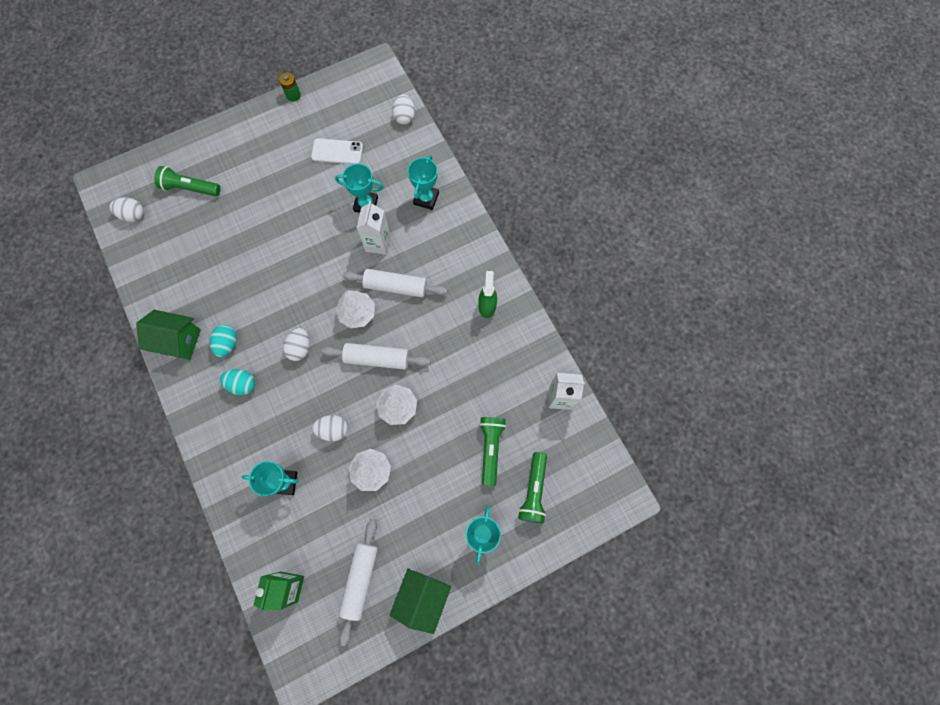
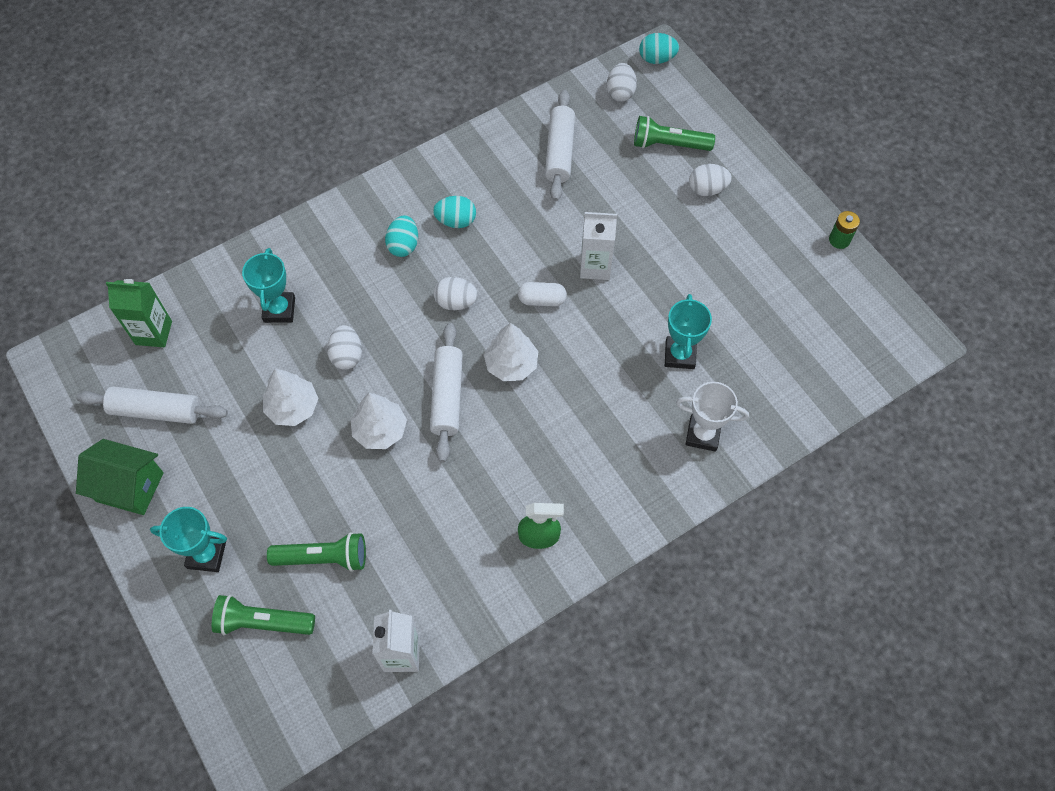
camera: 85 degrees right, 10 degrees down
green house [136,310,201,360] -> none
green flashlight [154,166,221,196] -> green flashlight turned 90 degrees counterclockwise [634,116,715,151]
white phone [311,138,363,164] -> none
white rolling pin [343,269,448,297] -> white rolling pin moved to [545,90,575,201]
white carton [357,201,391,255] -> white carton moved to [580,212,617,280]
white egg [392,94,415,125] -> white egg moved to [689,164,732,196]
turquoise trophy [408,155,439,210] -> white trophy [676,382,749,452]
none -> white capsule [518,282,567,306]
none -> turquoise egg [639,33,679,64]

